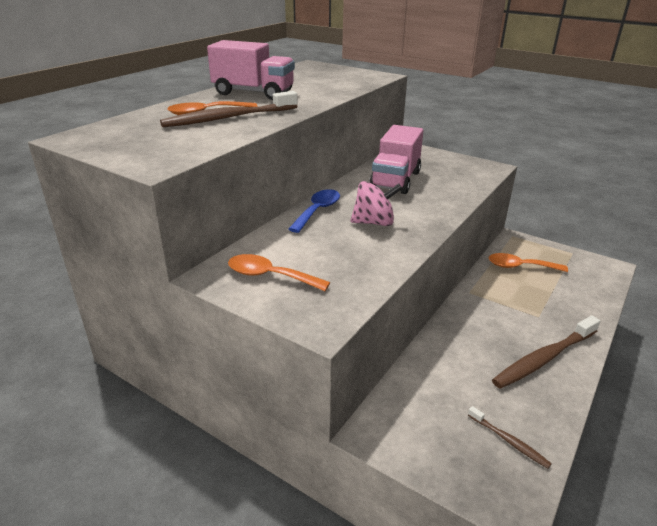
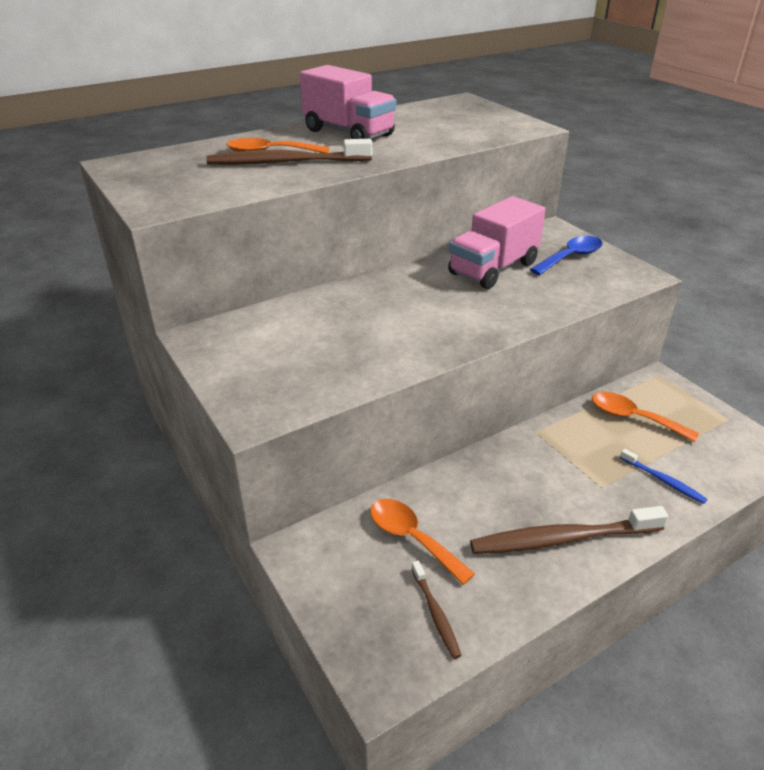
camera: 25 degrees right, 5 degrees up
orange spoon [228,254,330,291] -> orange spoon moved to [370,499,475,585]
blue spoon [288,189,340,233] -> blue spoon moved to [530,236,603,275]
pink spinning top [351,181,403,226] -> none
none -> blue toothbrush [620,449,707,504]

